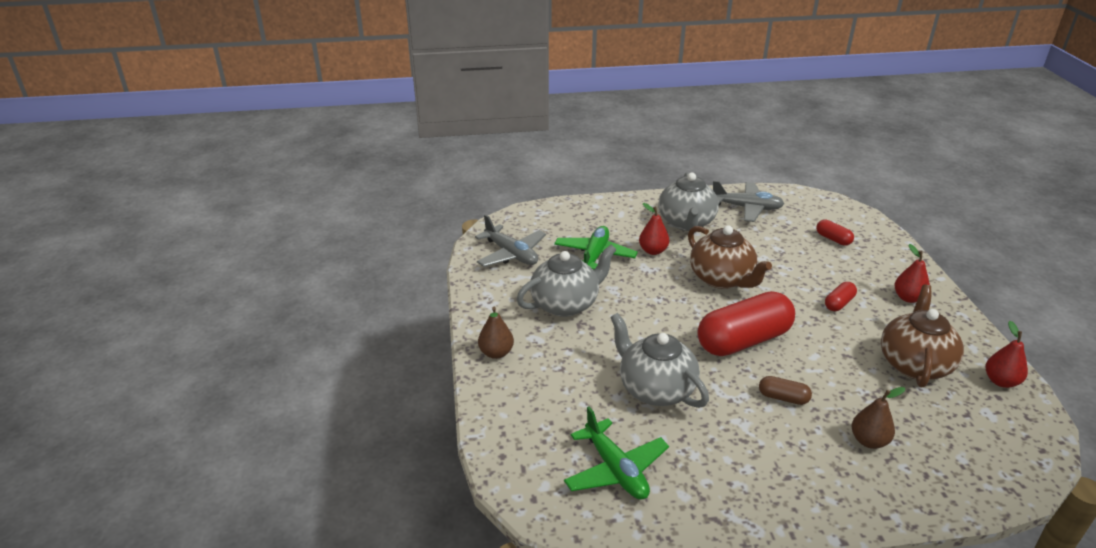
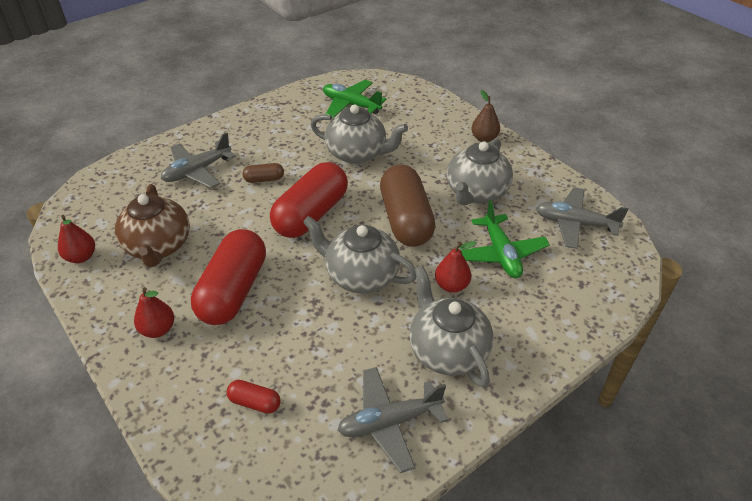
camera: 150 degrees right, 10 degrees up
brown teapot [688,225,772,289] -> grey teapot [303,216,416,293]
red capsule [825,282,857,311] -> red capsule [191,229,266,325], size x2.30
brown pear [852,387,905,449] -> grey plane [161,133,236,188]
none -> brown capsule [380,165,436,247]

